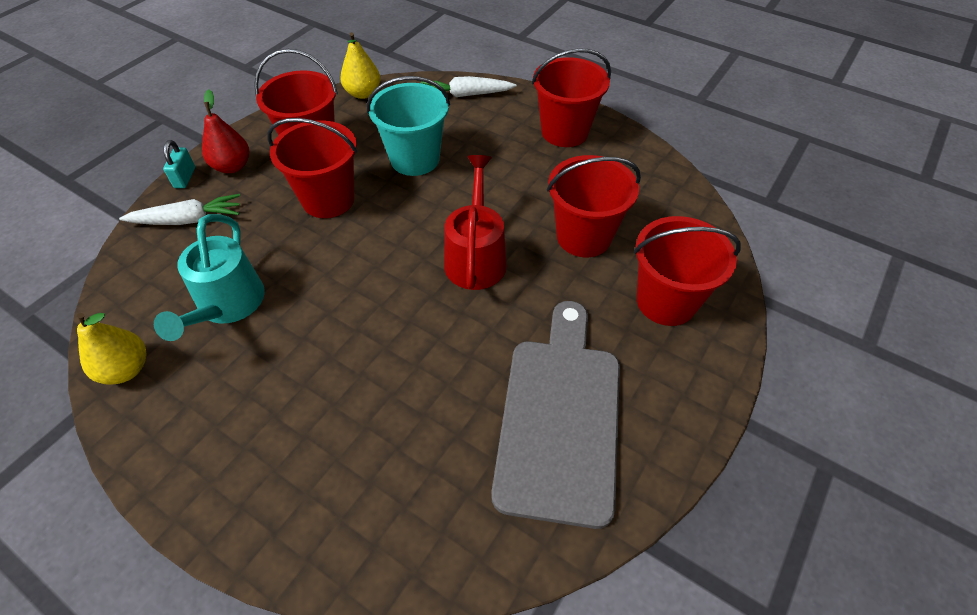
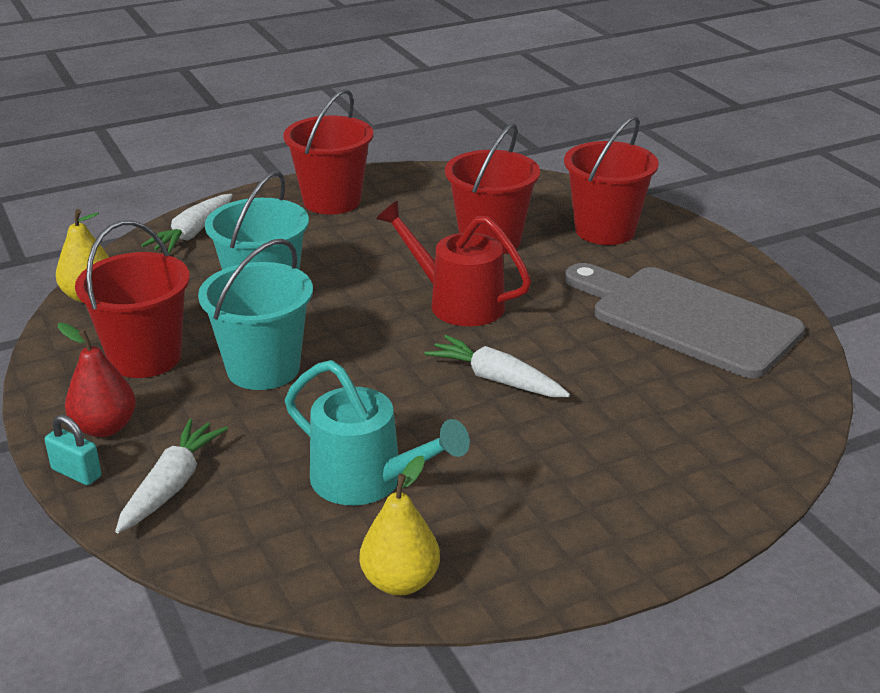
camera: 60 degrees left, 20 degrees down
red bucket [267,118,357,218] -> turquoise bucket [198,239,313,390]
none -> white carrot [424,335,570,397]

